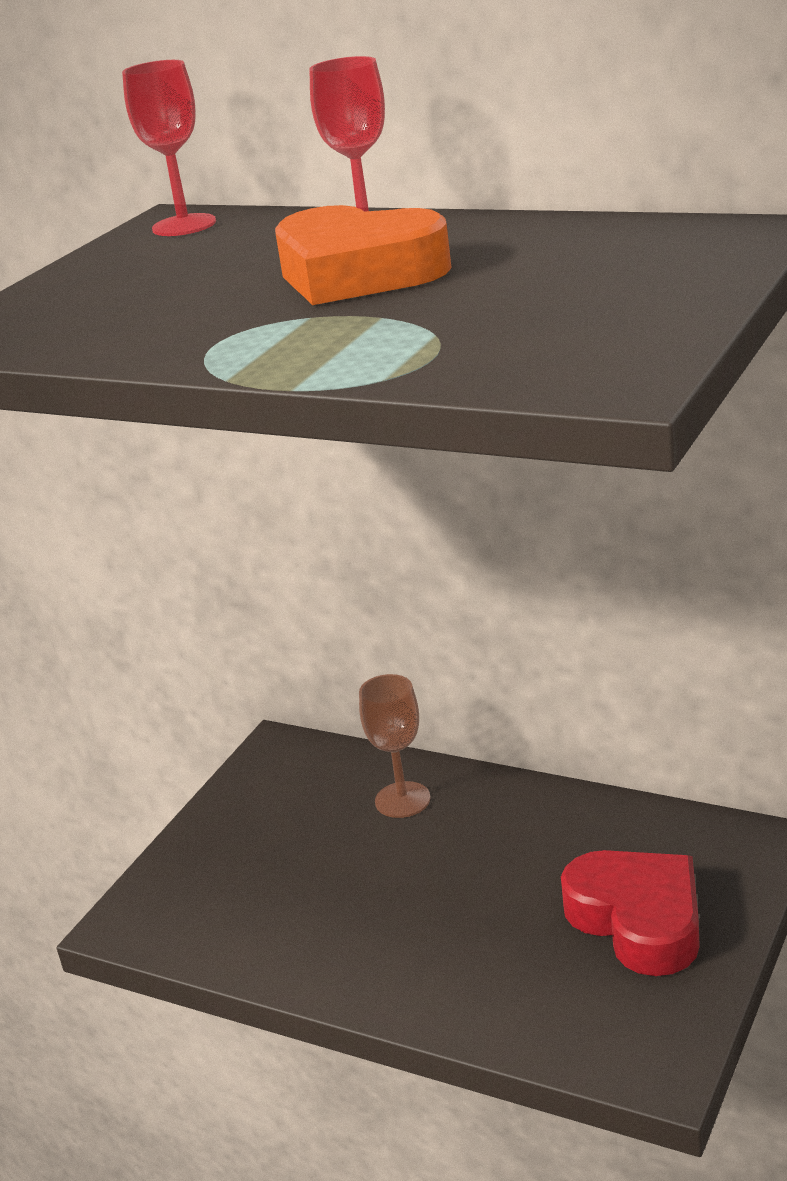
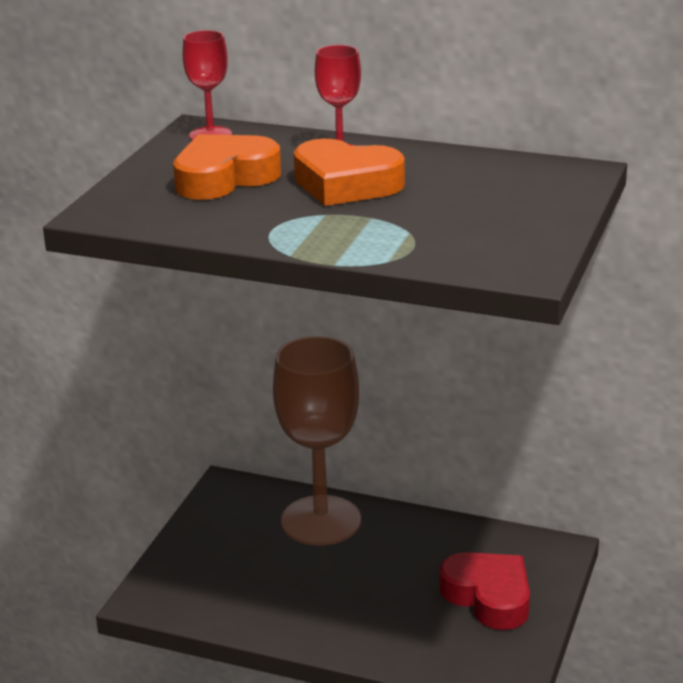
camera: 10 degrees left, 0 degrees up
brown goblet [359,674,431,818] -> brown goblet [273,336,361,546], size x2.10
none -> orange heart [173,134,281,200]

